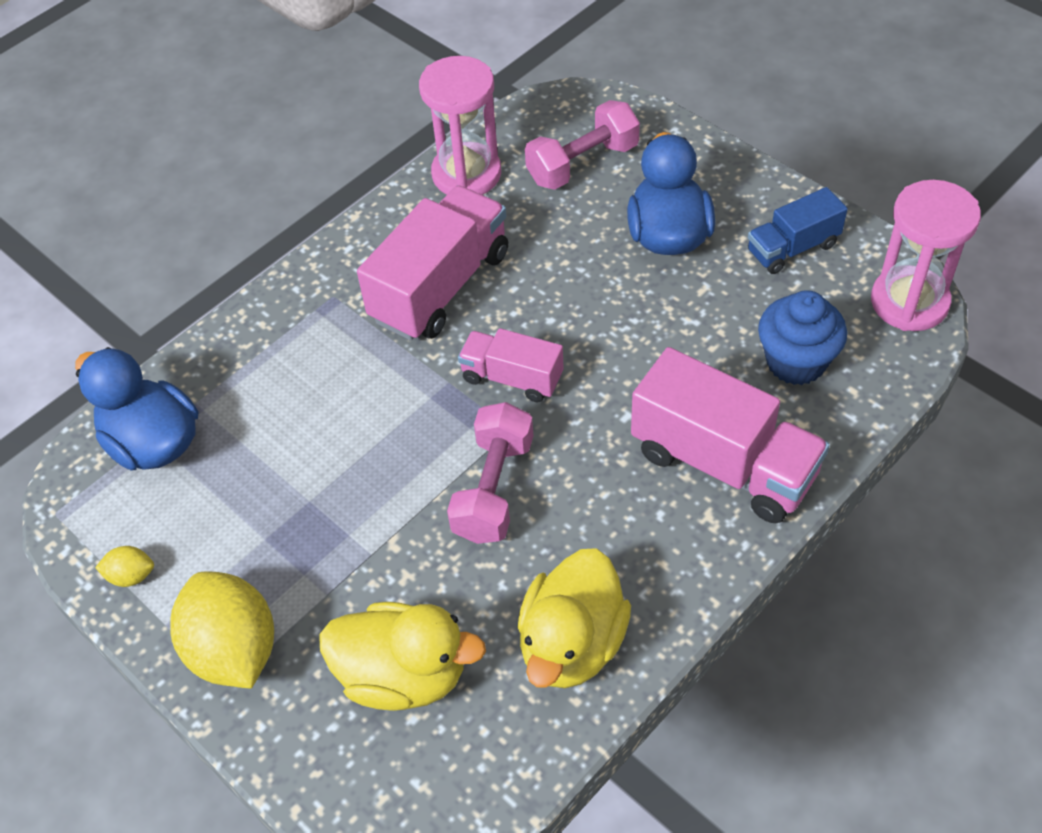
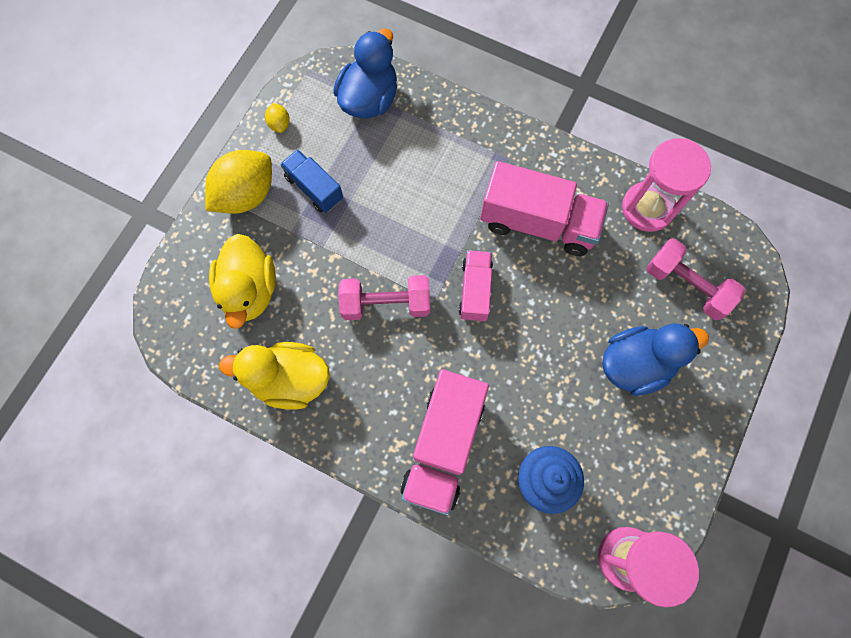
camera: 70 degrees right, 20 degrees up
blue truck [748,187,848,274] -> blue truck moved to [280,149,343,213]

